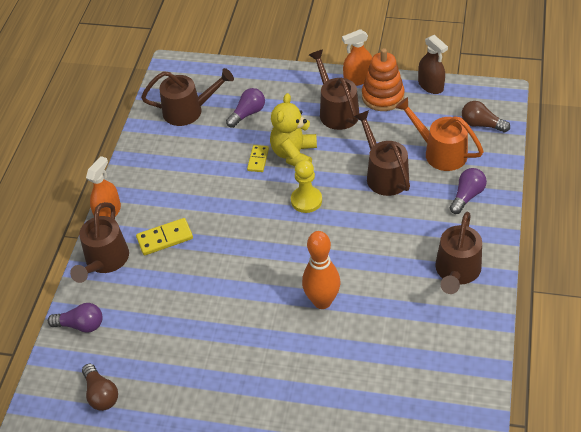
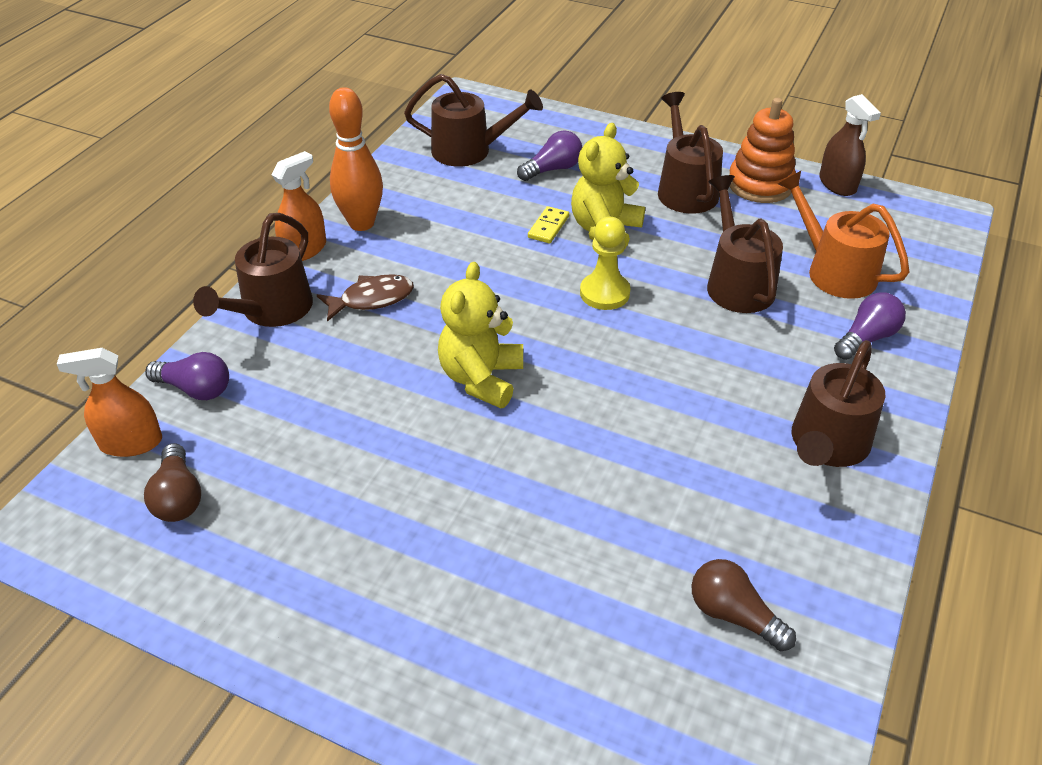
camera: 10 degrees right, 5 degrees down
yellow domino [136,218,193,255] -> brown fish [317,274,414,322]
orange bowling pin [302,231,340,309] -> orange bowling pin moved to [329,87,383,231]
orange spray bottle [342,29,372,86] -> orange spray bottle moved to [57,348,162,457]
brown light bulb [462,101,510,133] -> brown light bulb moved to [691,559,796,651]
none -> yellow teddy bear [438,262,523,408]

